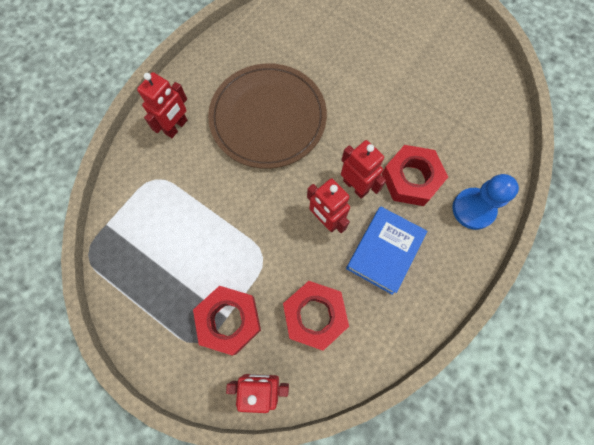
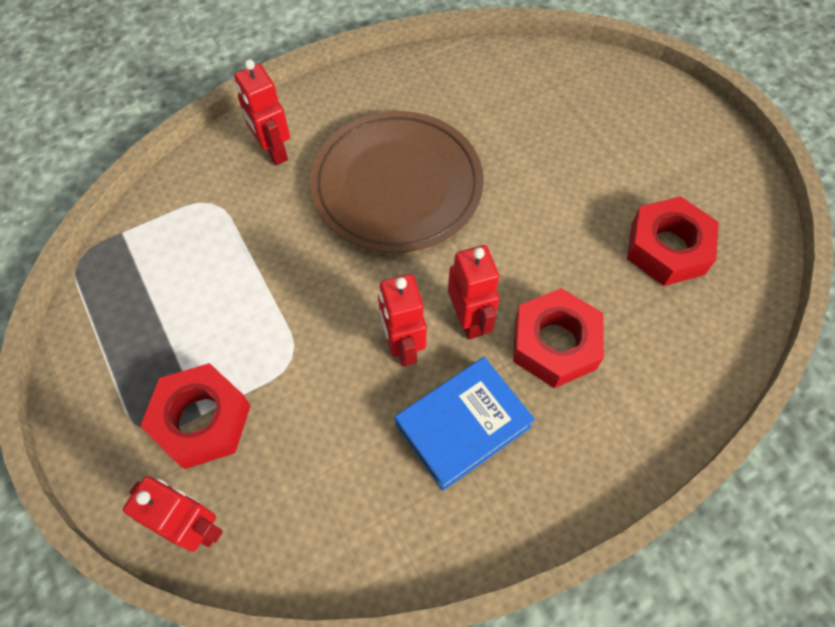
camera: 25 degrees right, 10 degrees down
red robot [137,72,187,138] -> red robot turned 90 degrees clockwise [234,59,290,165]
red nut [283,281,349,351] -> red nut moved to [627,196,719,286]
blue pawn [452,174,519,230] -> none

